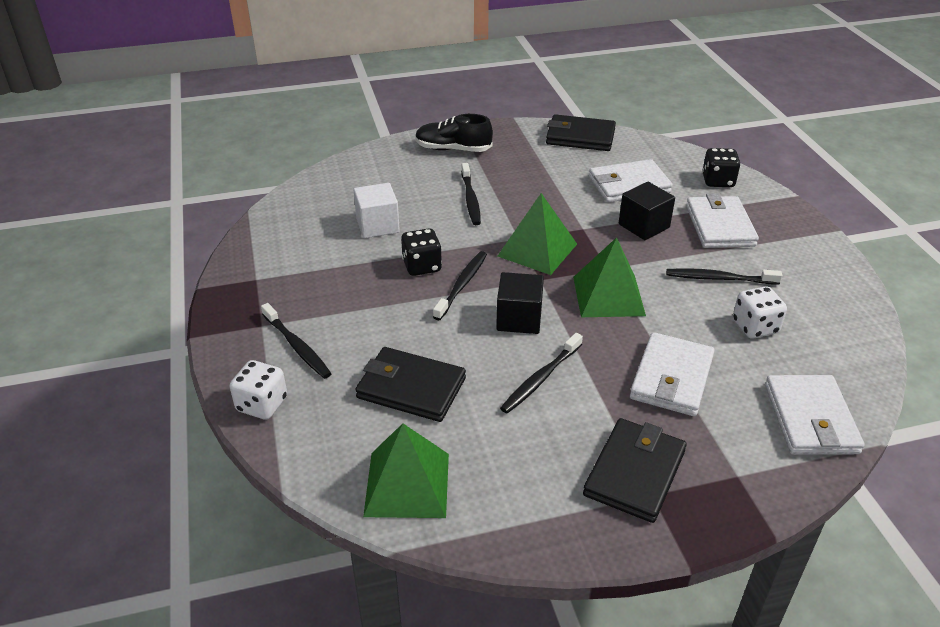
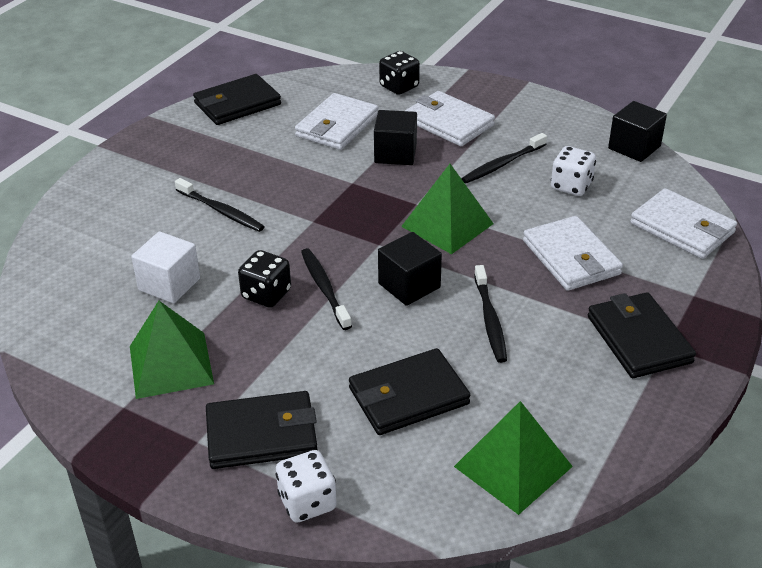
camera: 45 degrees left, 0 degrees up
black toothbrush [261,303,332,379] -> black wallet [206,391,317,469]
black shoe [415,114,493,152] -> none
green pyramid [498,193,577,275] -> green pyramid moved to [130,301,214,399]
none -> black cube [608,101,667,162]

